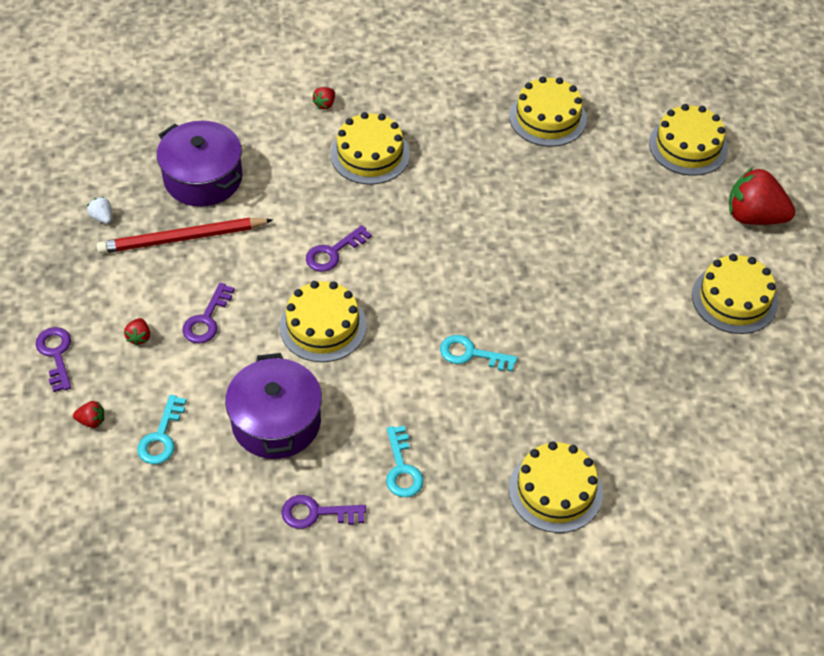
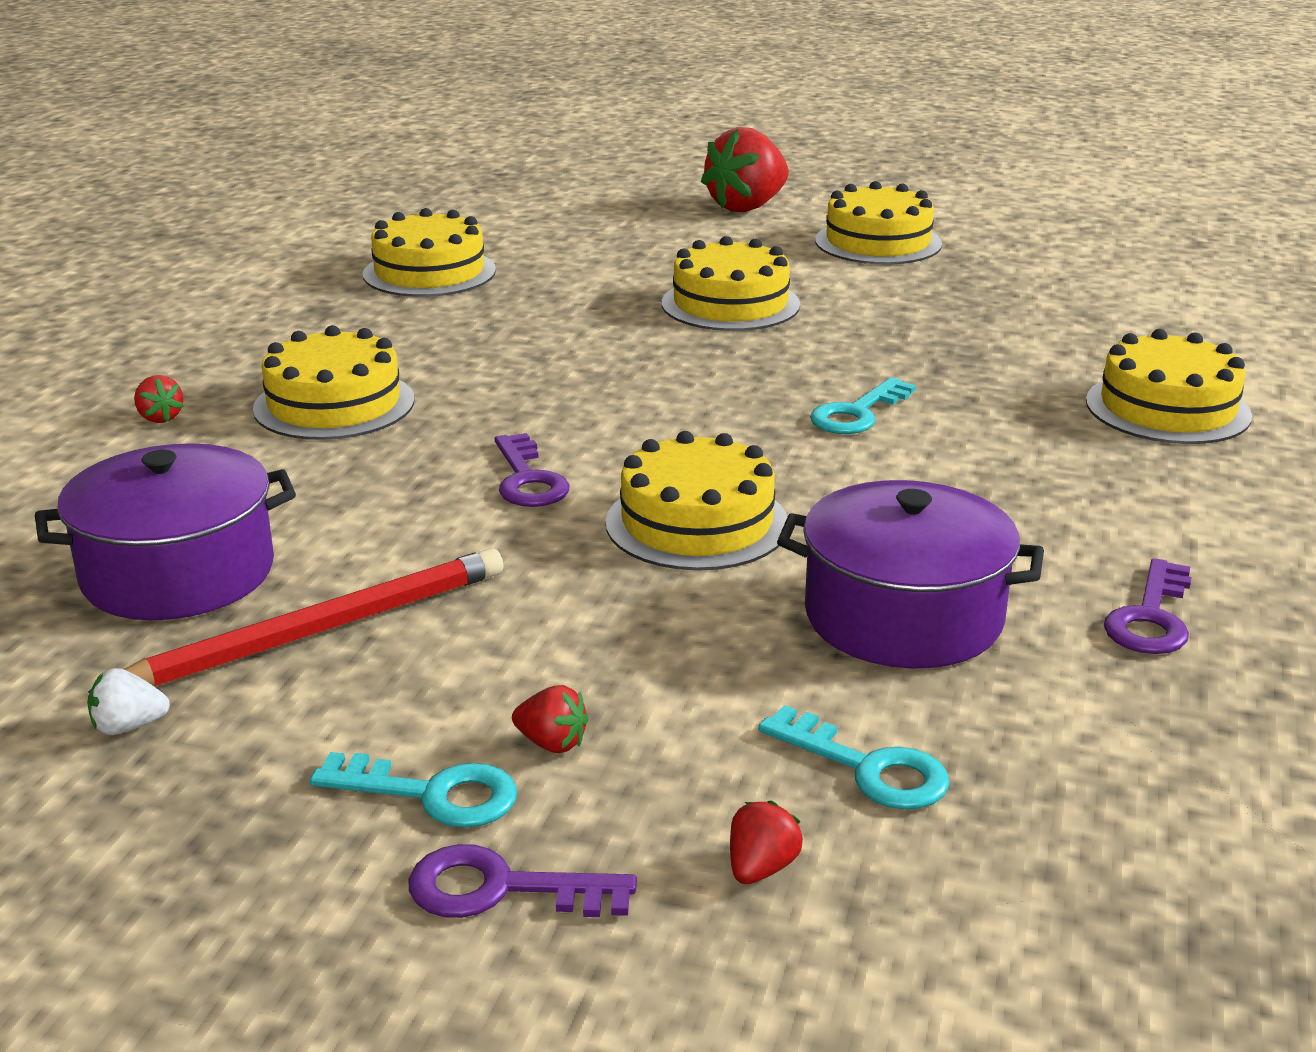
camera: 65 degrees left, 25 degrees down
red pencil [97,218,273,254] -> red pencil turned 135 degrees counterclockwise [88,548,504,693]
purple key [182,283,235,343] -> none
turquoise key [386,426,424,497] -> turquoise key moved to [310,752,517,828]
yellow cake [649,104,728,176] -> yellow cake moved to [662,236,800,331]

